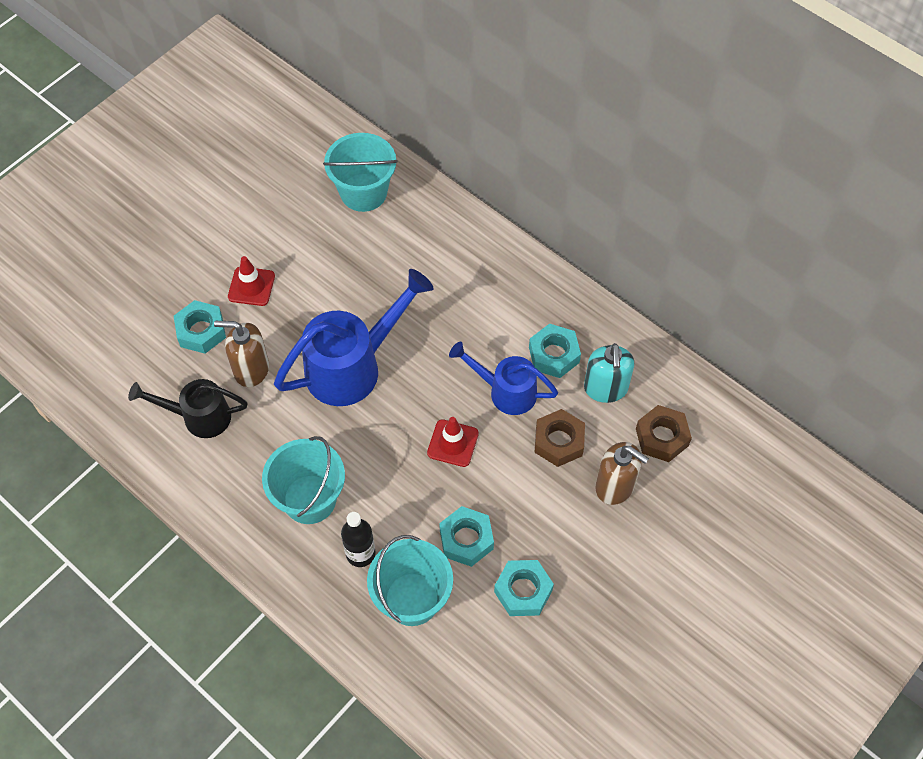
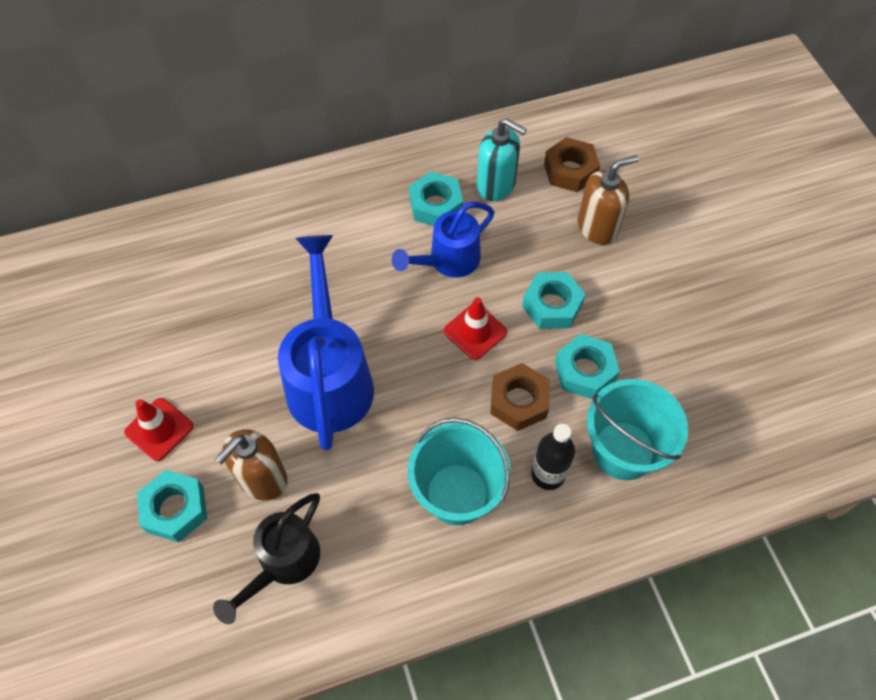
camera: 60 degrees left, 0 degrees up
turquoise bucket [323,133,398,212] -> none
turquoise nut [494,560,554,616] -> turquoise nut moved to [522,272,586,329]
brown nut [535,409,585,467] -> brown nut moved to [490,363,550,431]

